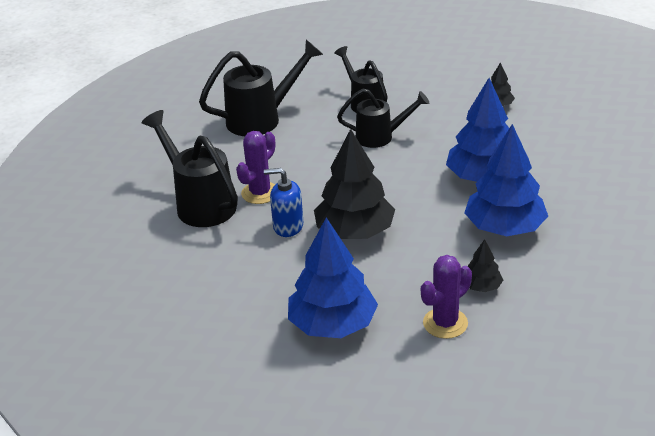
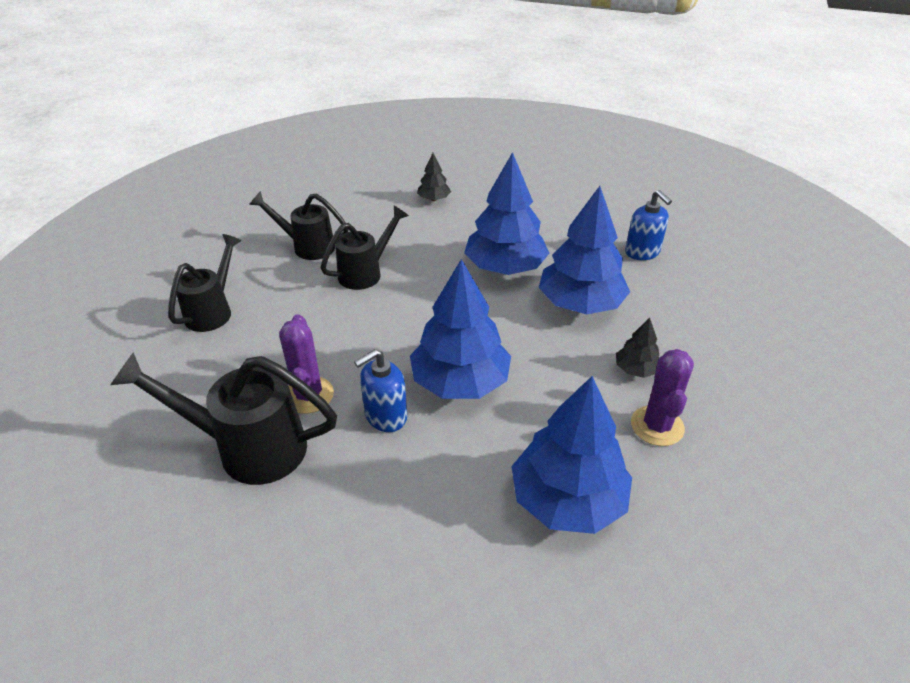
camera: 45 degrees left, 5 degrees up
black watering can [199,40,323,136] -> black watering can [168,234,241,332], size x0.66
black tree [314,129,395,239] -> blue tree [410,259,511,399]
none -> blue soap dispenser [625,190,672,260]

